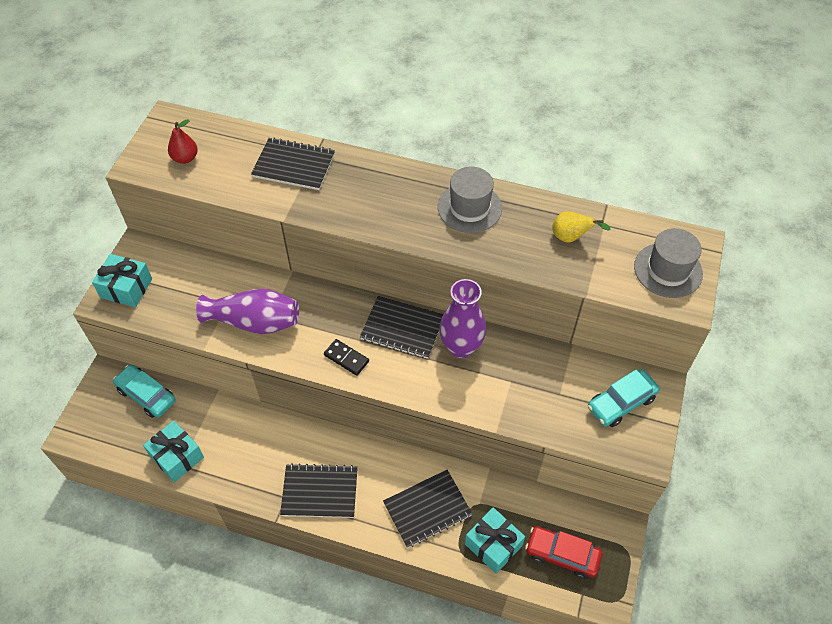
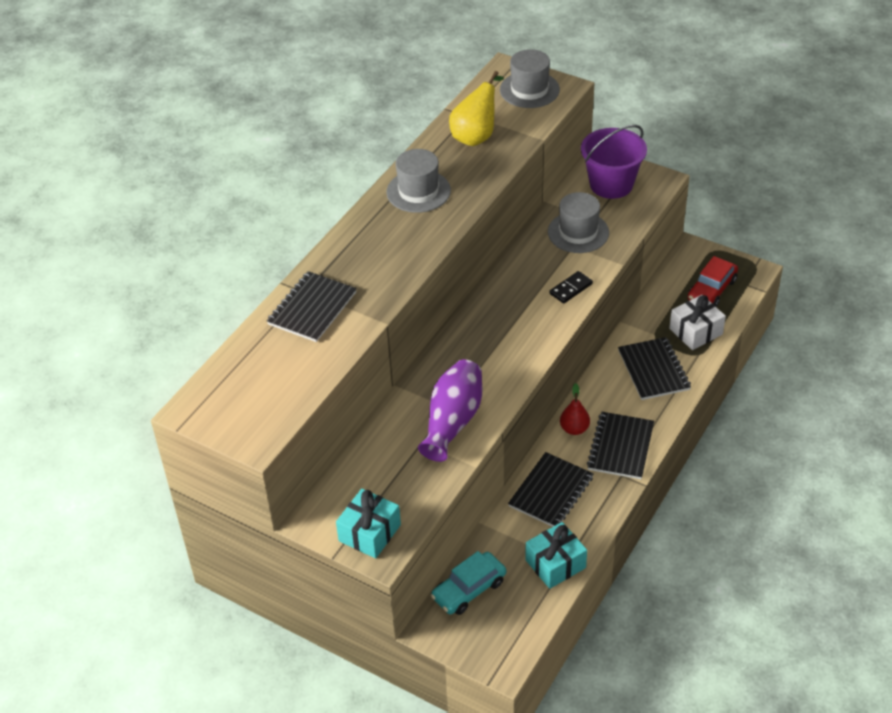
camera: 75 degrees left, 10 degrees down
red pear [168,119,198,164] -> red pear moved to [560,383,590,435]
black domino [324,339,369,376] -> black domino moved to [549,271,593,304]
black notebook [360,296,444,359] -> black notebook moved to [508,452,594,527]
purple vase [439,279,486,358] -> none
turquoise gift [465,507,525,574] -> white gift [669,295,726,350]
yellow pear [552,211,611,243] -> yellow pear [449,71,504,146], size x1.57
turquoise car [588,369,660,427] -> purple bucket [581,125,647,199]
none -> grey hat [548,192,609,253]

